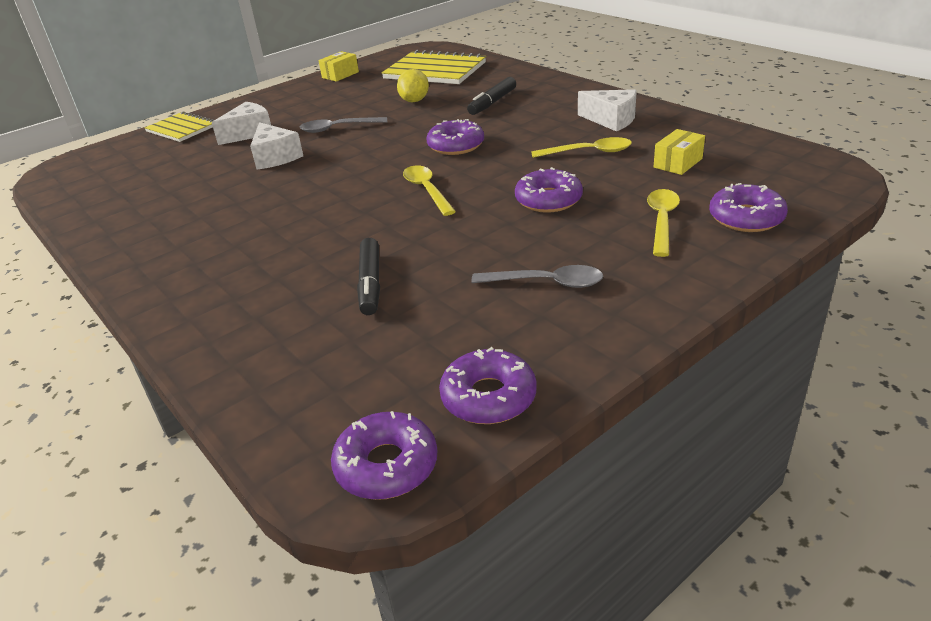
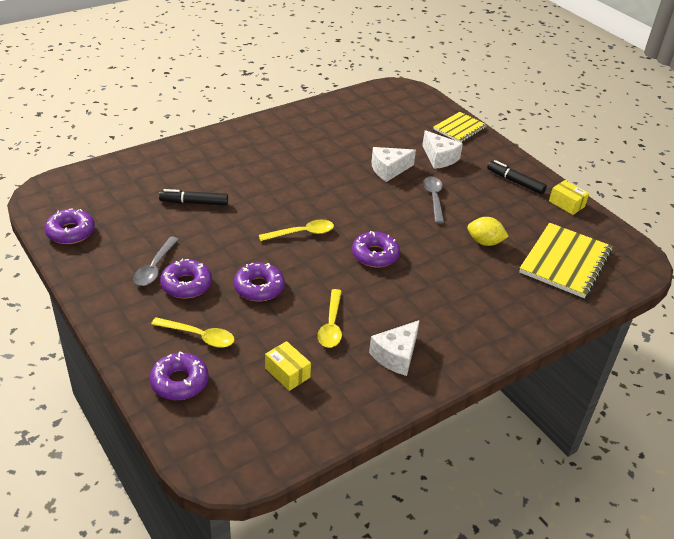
camera: 90 degrees right, 5 degrees up
purple donut [331,411,437,500] -> purple donut moved to [160,259,212,299]
black marker [467,77,516,115] -> black marker moved to [487,160,547,194]

